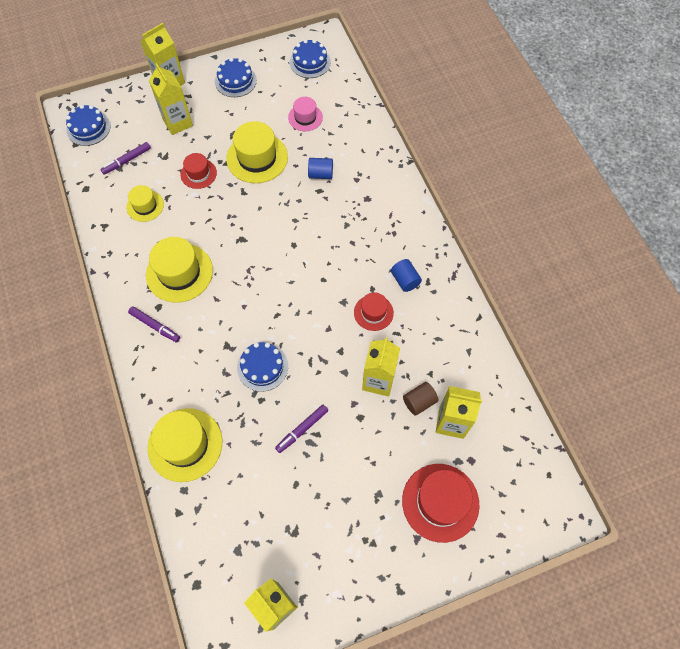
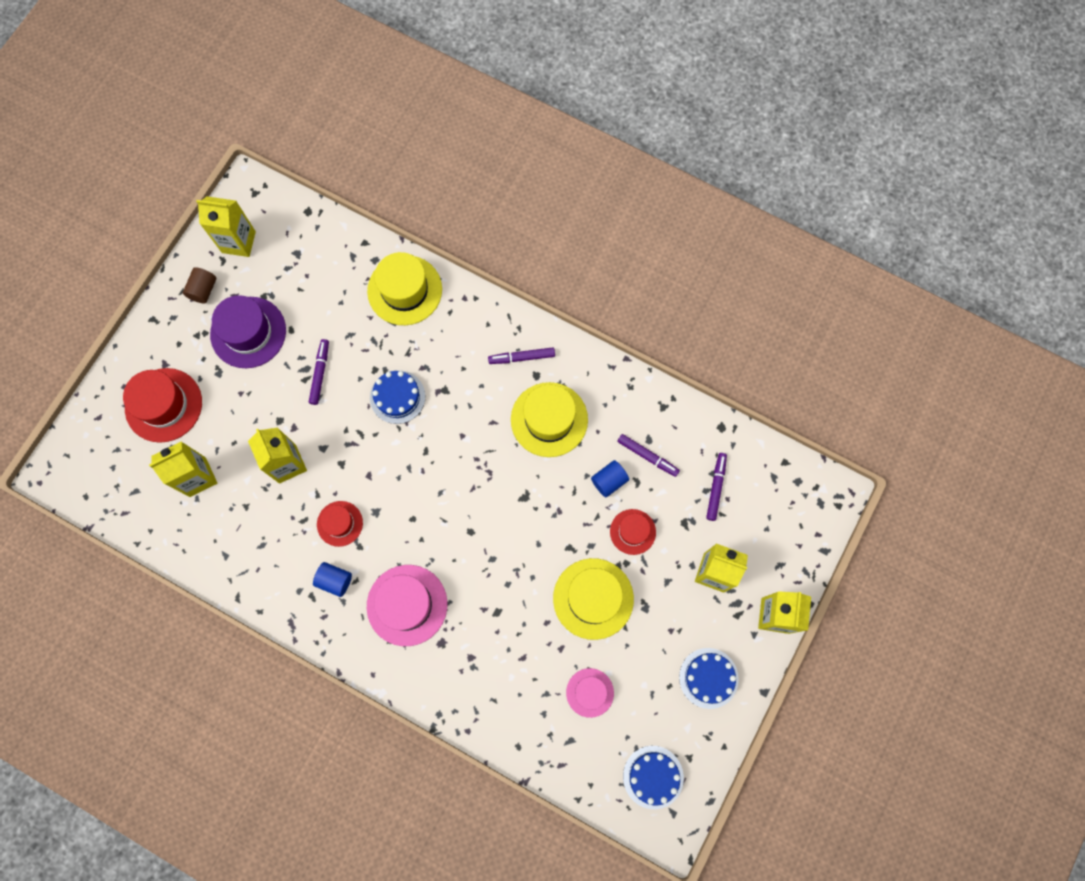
camera: 140 degrees right, 10 degrees up
blue cake [66,105,111,146] -> none
yellow hat [127,185,164,222] -> purple marker [617,434,680,477]
blue cylinder [308,158,333,179] -> blue cylinder moved to [591,460,629,497]
brown cylinder [403,382,439,416] -> brown cylinder moved to [183,267,217,303]
none -> purple hat [210,295,286,368]
none -> pink hat [367,565,447,646]

